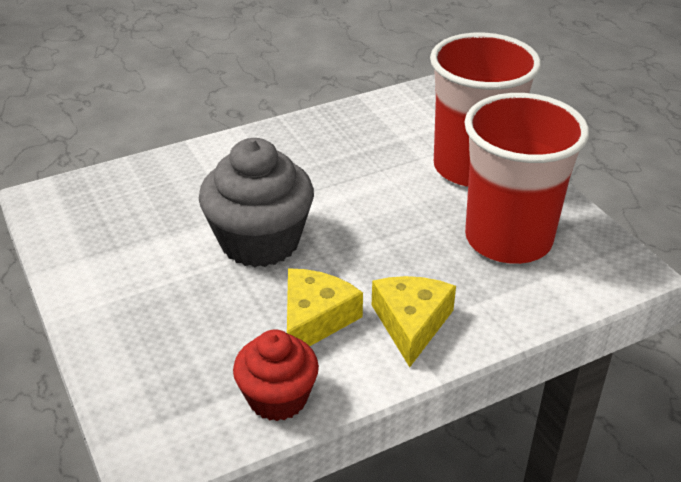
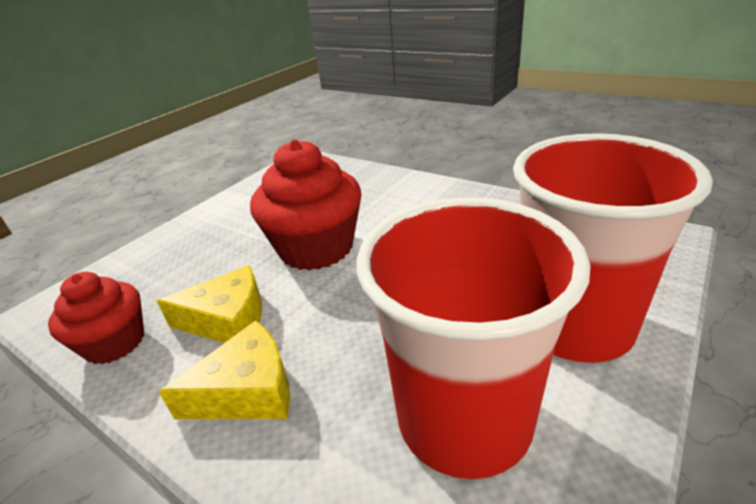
camera: 65 degrees right, 5 degrees down
grey cupcake [199,138,314,267] -> red cupcake [250,139,362,270]

